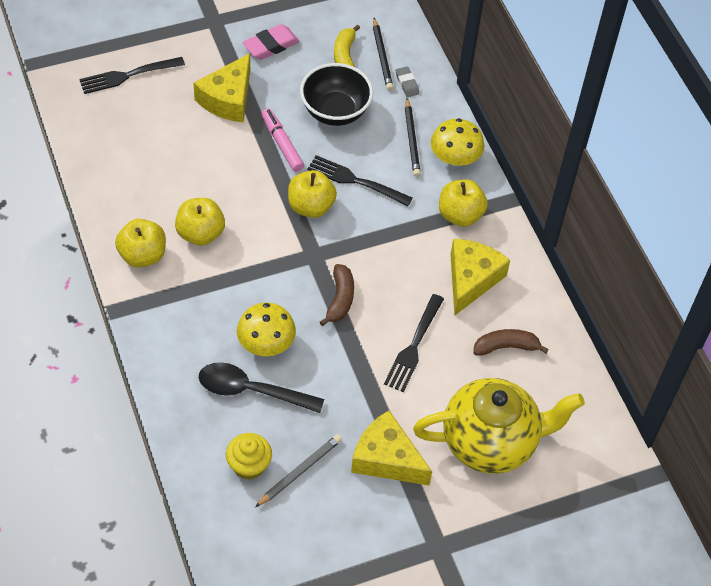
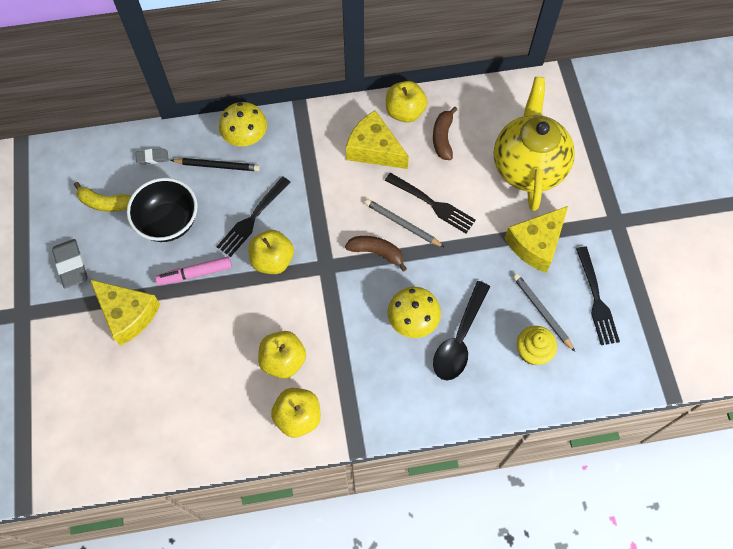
camera: 75 degrees left, 10 degrees up
black fork [79,57,185,94] -> black fork moved to [576,247,620,345]
pink eraser [243,24,300,60] -> grey eraser [52,239,88,288]
black pencil [373,18,393,91] -> none
yellow apple [439,179,488,227] -> yellow apple moved to [386,81,427,123]
none -> grey pencil [365,199,445,248]

